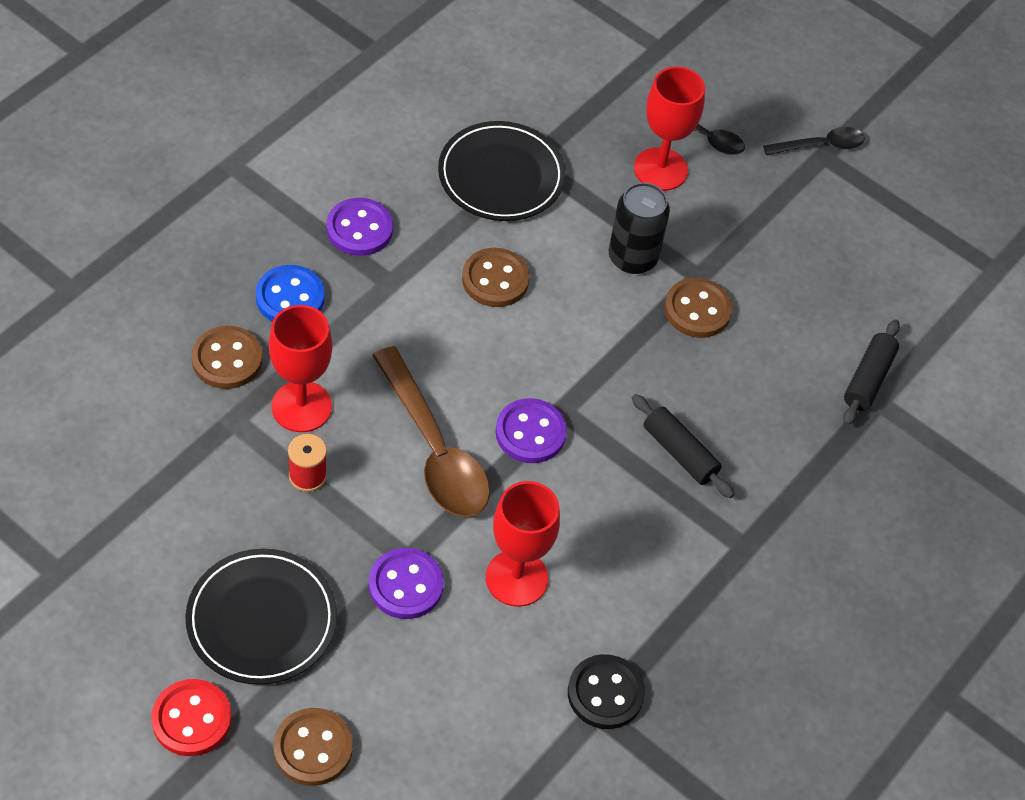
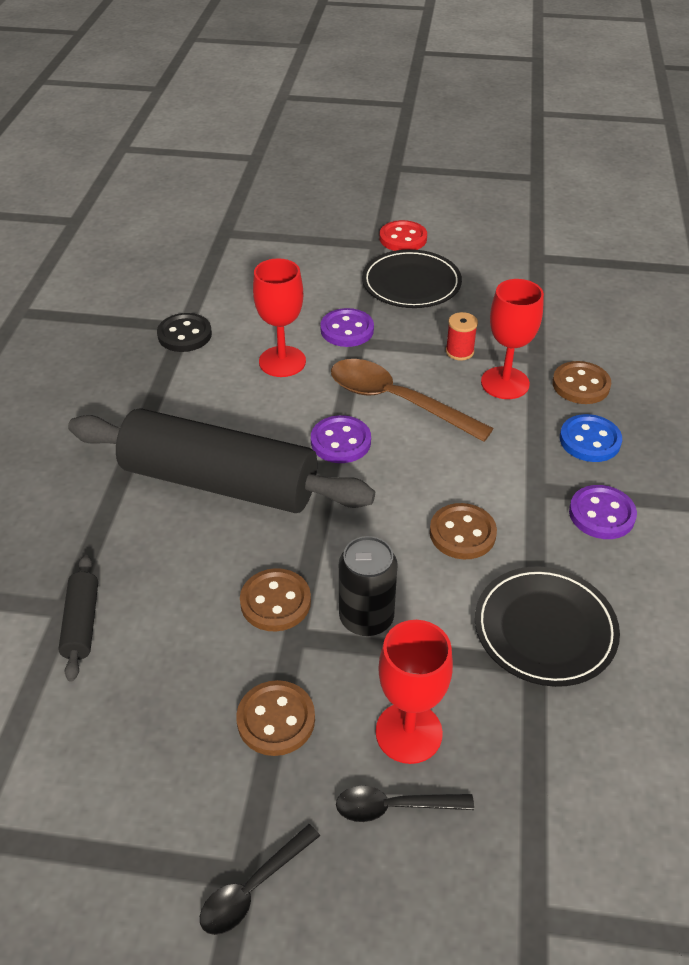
camera: 155 degrees right, 10 degrees down
brown button [273,708,353,786] -> brown button moved to [236,680,315,756]
black rolling pin [632,394,734,498] -> black rolling pin [68,408,375,513], size x2.46

